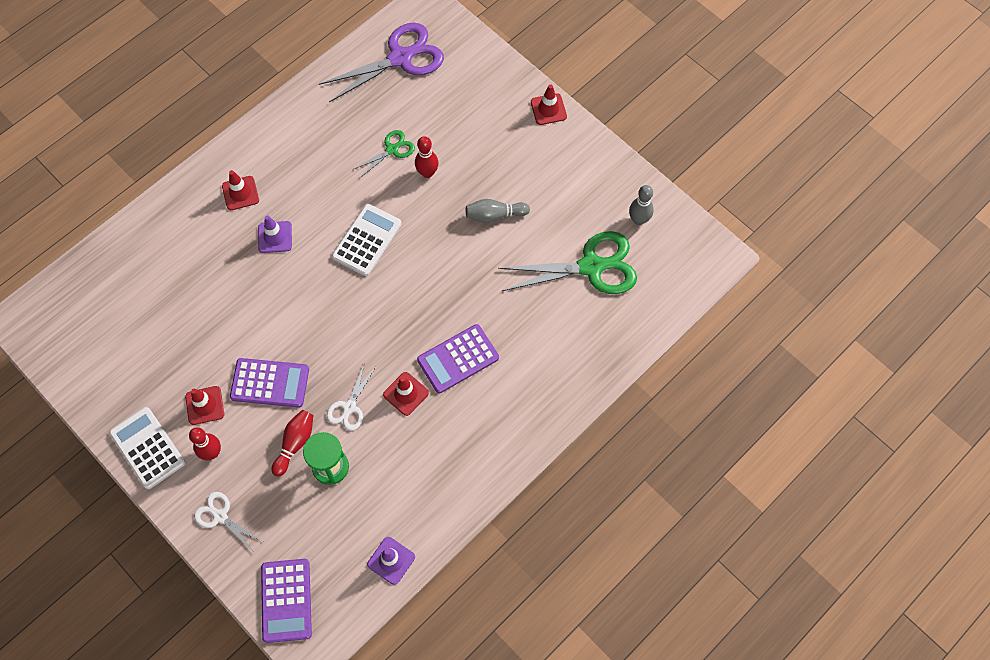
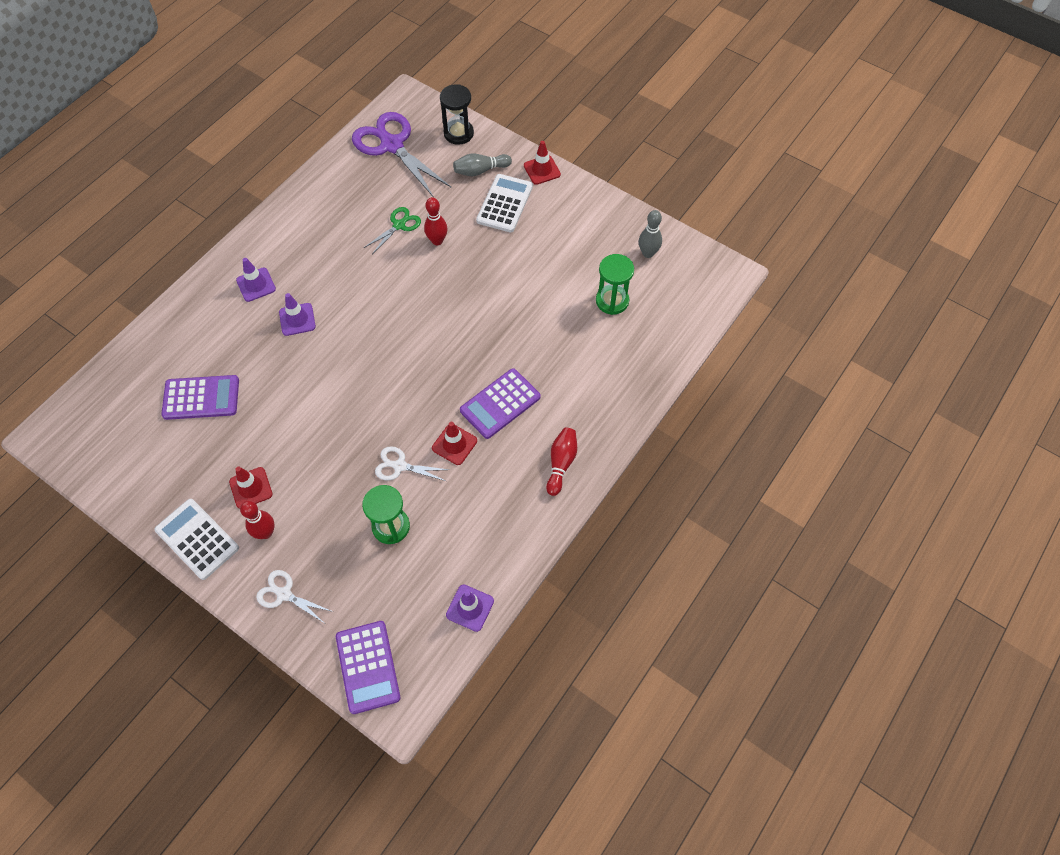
camera: 10 degrees left, 5 degrees down
red traffic cone [222,170,259,210] -> purple traffic cone [236,258,276,302]
purple calculator [230,358,309,408] -> purple calculator moved to [161,375,239,420]
red bowling pin [272,410,313,477] -> red bowling pin moved to [546,427,577,496]
purple scissors [319,23,444,102] -> purple scissors turned 90 degrees counterclockwise [352,112,452,198]
white scissors [327,362,376,431] -> white scissors turned 90 degrees clockwise [375,446,449,481]
white calculator [332,204,401,276] -> white calculator moved to [476,174,533,232]
grey bowling pin [466,199,530,223] -> grey bowling pin moved to [453,153,512,176]
green scissors [498,231,637,294] -> green hourglass [596,254,634,315]
none -> black hourglass [440,84,474,145]

